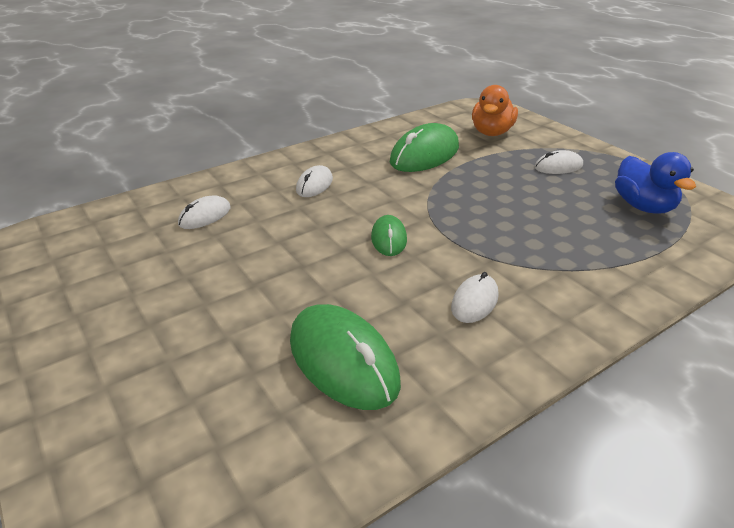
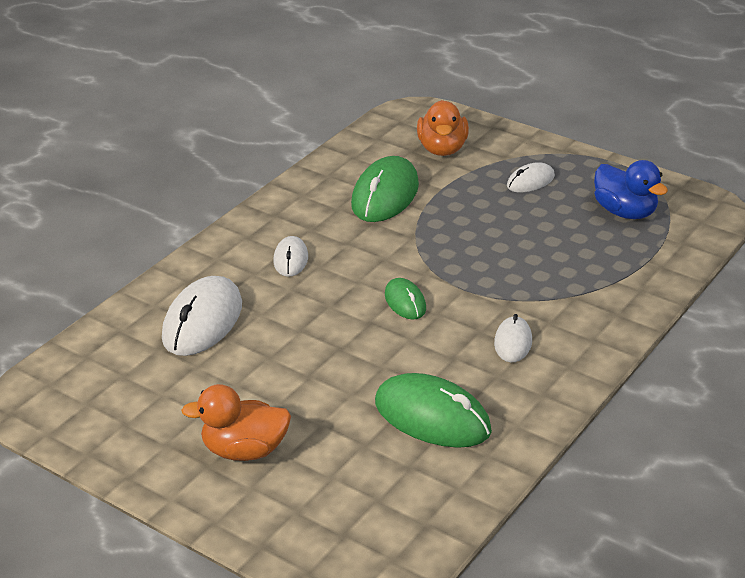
camera: 20 degrees left, 0 degrees up
white mouse [178,196,231,229] -> white mouse [162,276,242,356], size x1.84
none -> orange duck [181,384,291,461]

